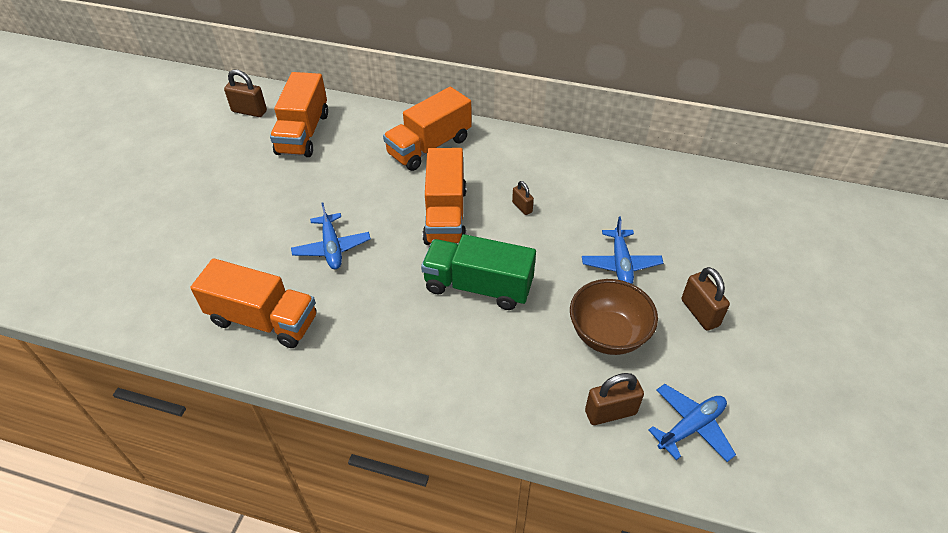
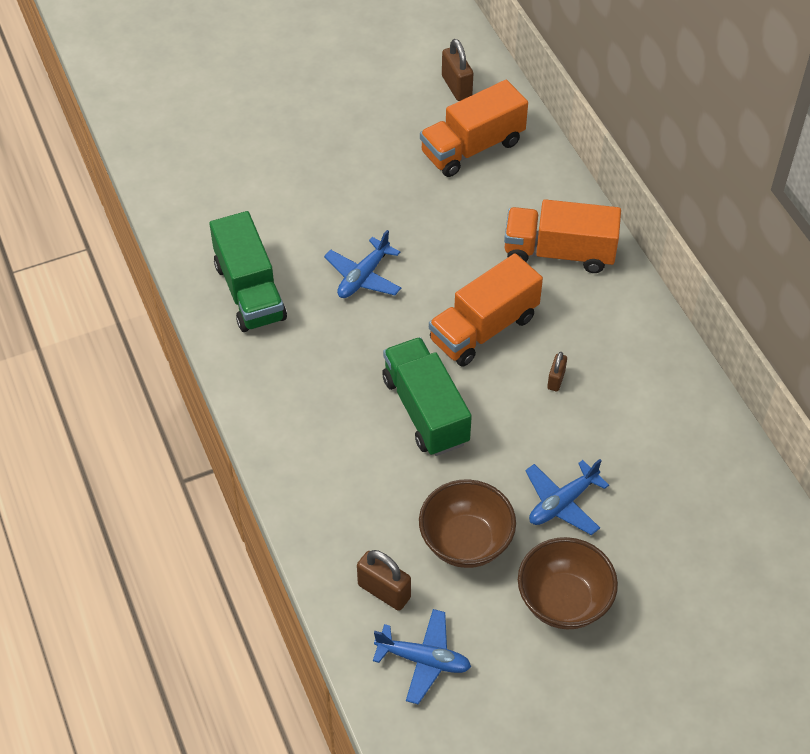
camera: 50 degrees right, 5 degrees up
orange truck [190,258,316,348] -> green truck [209,211,287,332]
brown padlock [681,267,730,331] -> brown bowl [518,537,618,629]

